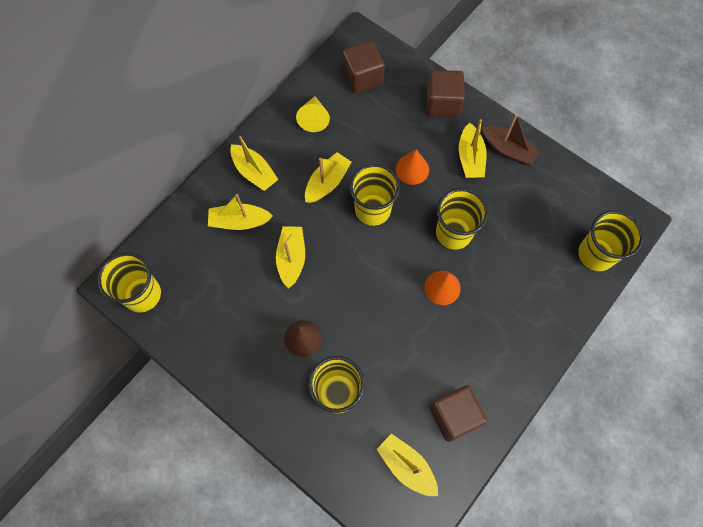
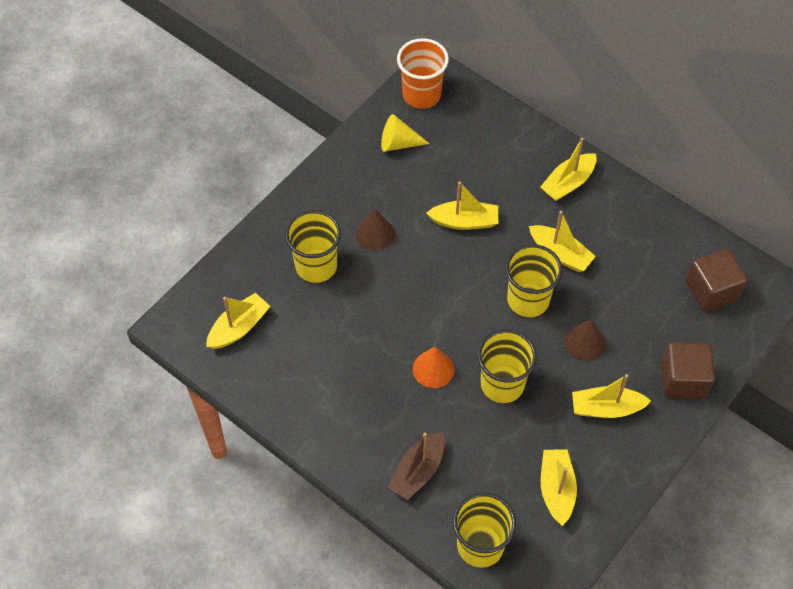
camera: 90 degrees right, 10 degrees down
yellow cup [98,252,161,312] -> orange cup [397,38,449,109]
yellow boat [208,194,273,230] -> yellow boat moved to [541,449,577,526]
yellow cone [296,96,330,132] -> yellow cone moved to [381,114,430,152]
orange cone [396,150,429,185] -> brown cone [564,319,606,361]
brown cube [430,385,487,442] -> none
brown boat [482,113,540,165] -> brown boat moved to [388,432,445,500]

